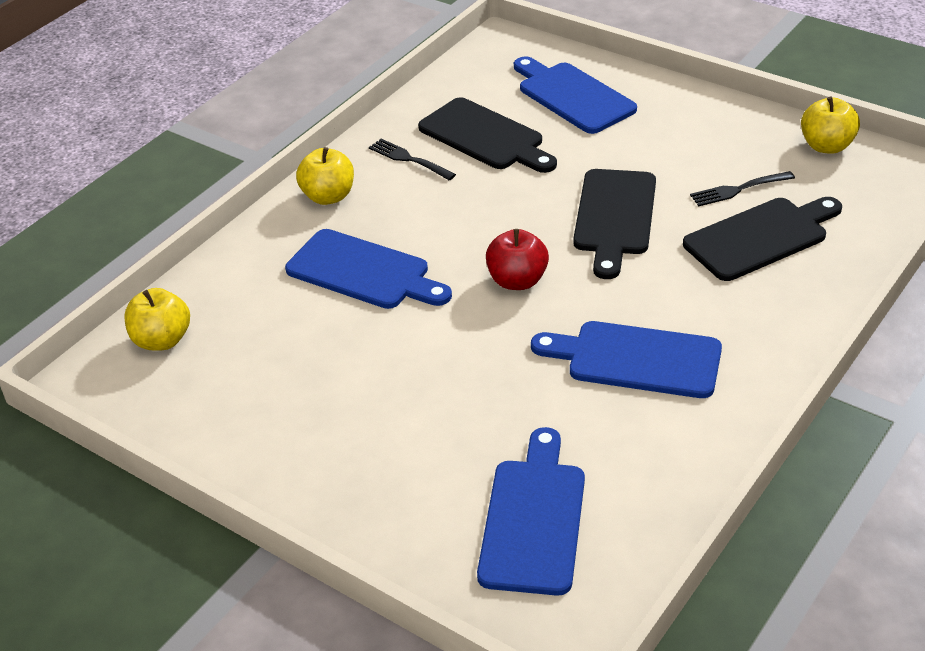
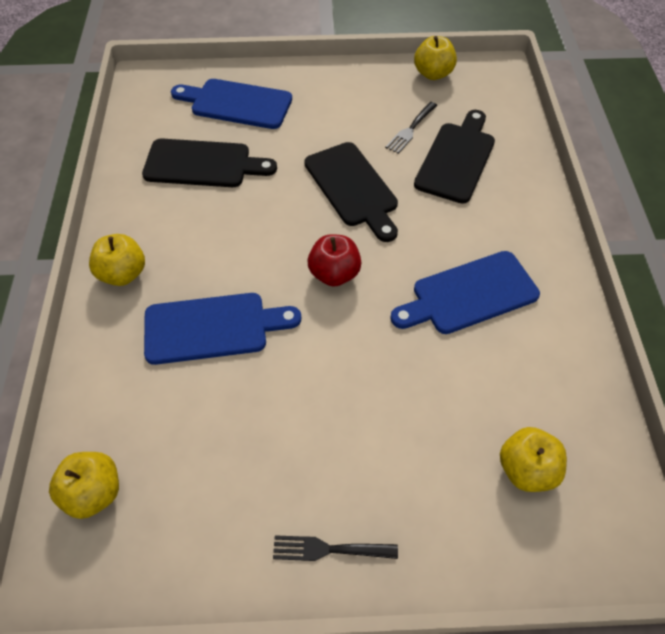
camera: 40 degrees left, 15 degrees up
black fork [369,139,456,181] -> black fork moved to [273,535,398,561]
blue cutting board [477,427,585,596] -> yellow apple [500,427,567,492]

